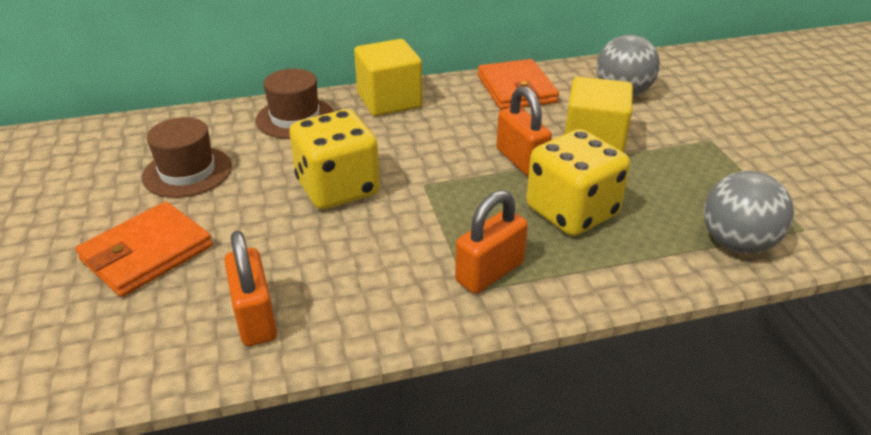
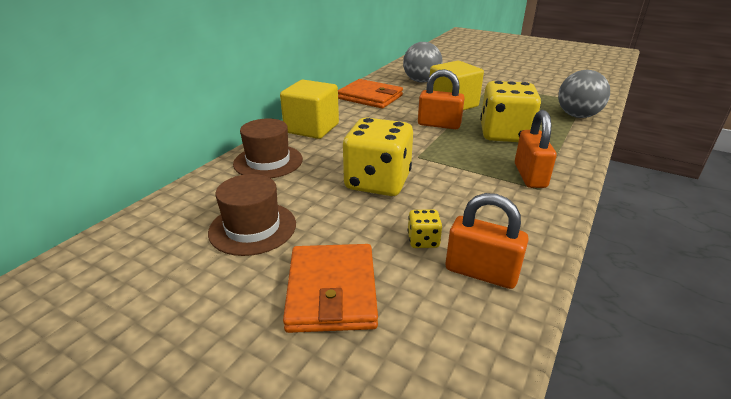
camera: 45 degrees left, 5 degrees down
none -> yellow dice [408,209,442,248]

